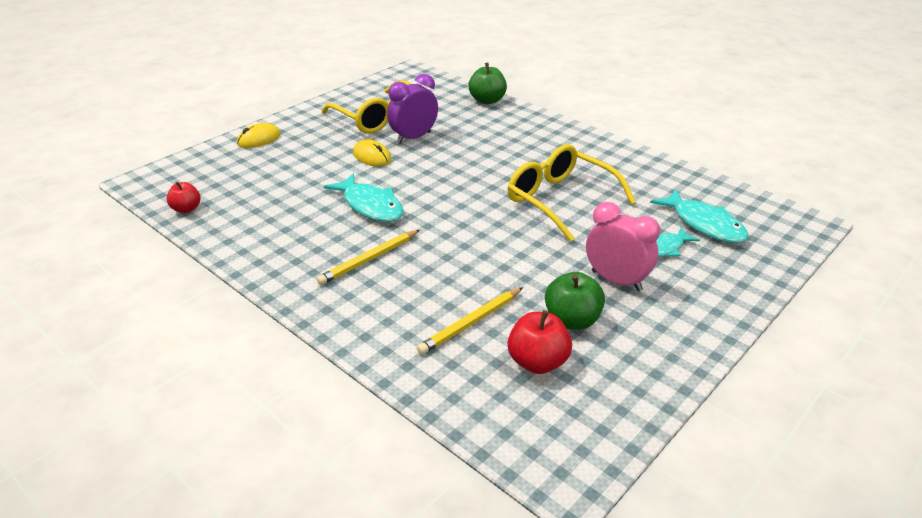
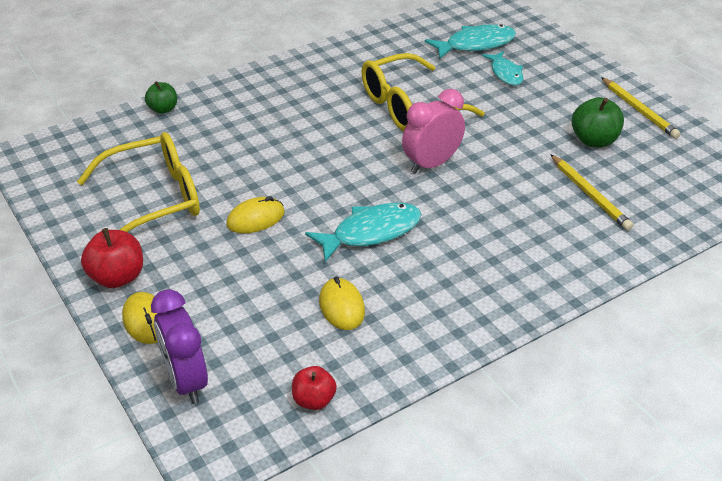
camera: 75 degrees left, 5 degrees up
yellow pencil [316,230,420,285] -> yellow pencil moved to [601,77,681,139]
purple clock [387,74,438,144] -> purple clock moved to [151,289,208,404]
green apple [469,62,507,104] -> green apple [145,81,177,114], size x0.66
red apple [508,310,572,374] -> red apple moved to [81,228,143,288]
pink clock [586,202,660,291] -> pink clock moved to [402,89,465,174]
none -> yellow mouse [319,276,365,330]

